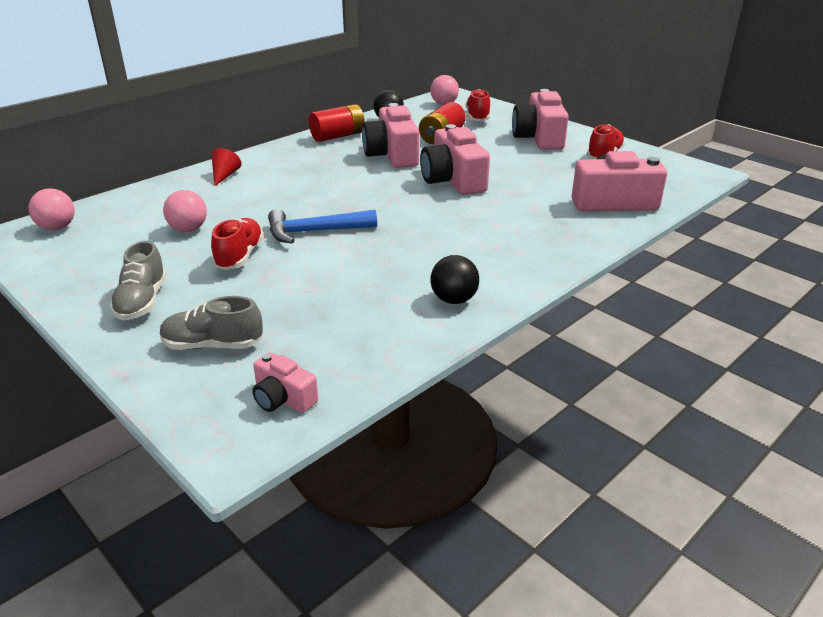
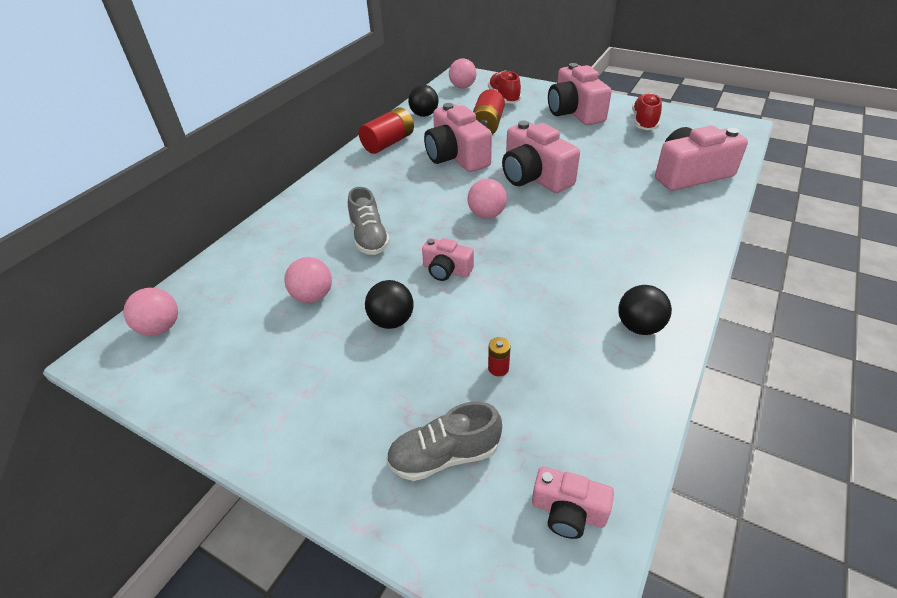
camera: 15 degrees left, 10 degrees up
grey shoe [110,241,167,320] -> grey shoe moved to [348,187,390,255]
red cone [211,148,241,186] -> none
red shoe [211,218,264,270] -> black ball [365,280,414,329]
blue hammer [268,209,377,244] -> pink camera [422,238,474,281]
none -> pink ball [468,179,507,219]
none -> red battery [488,337,511,376]

